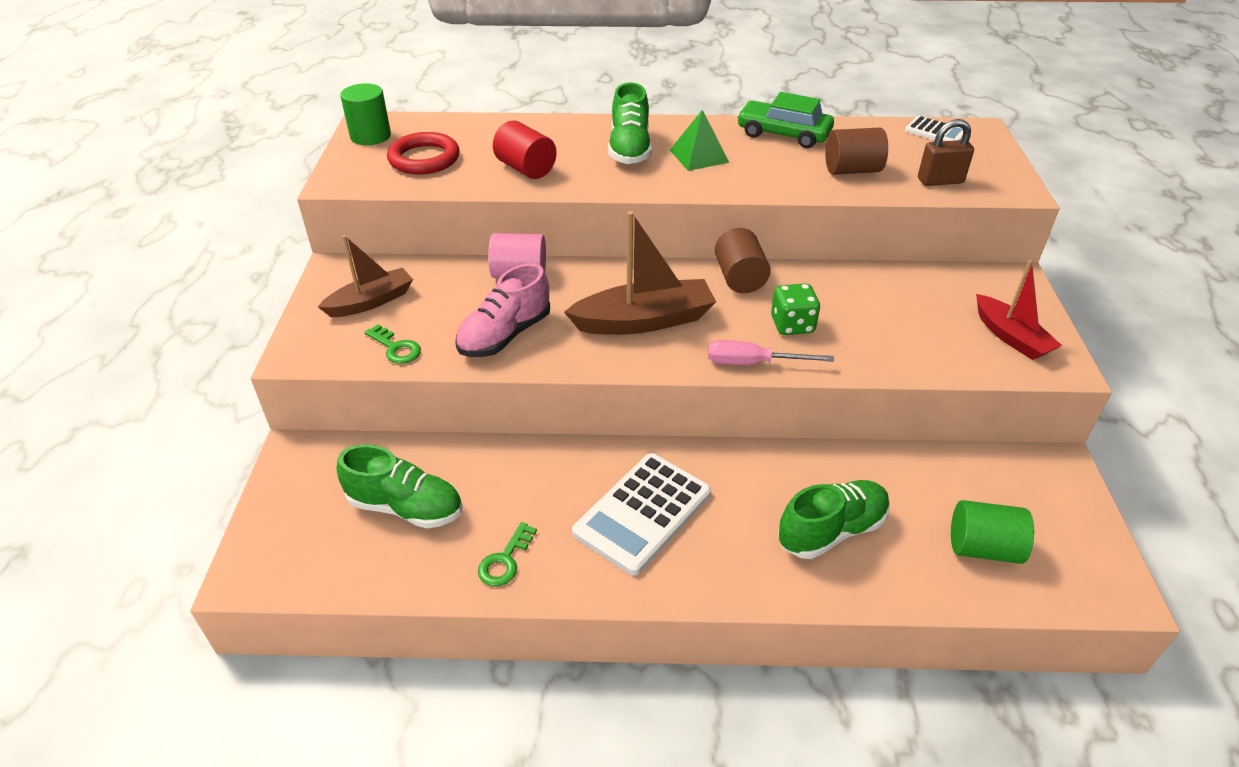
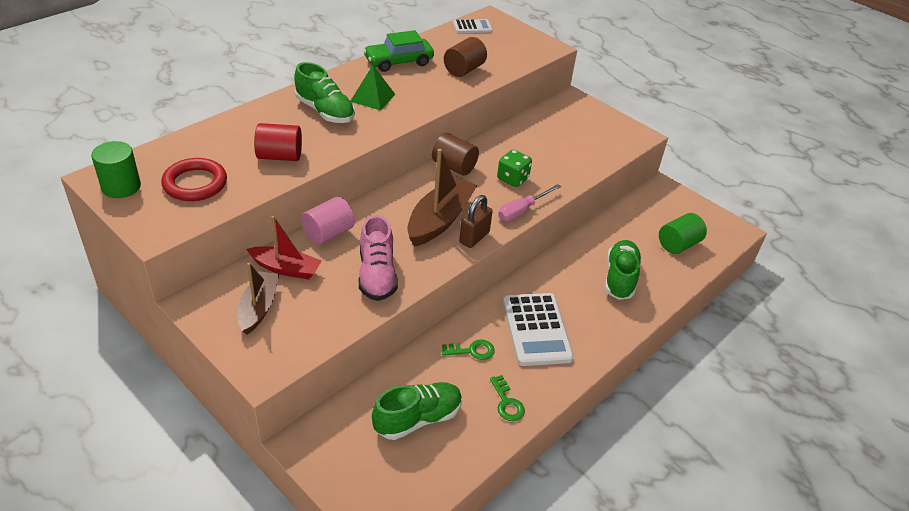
camera: 50 degrees left, 0 degrees up
green key [365,324,421,364] -> green key moved to [442,340,495,360]
brown padlock [918,119,974,186] -> brown padlock moved to [459,195,493,248]
red boat [976,260,1062,360] -> red boat moved to [247,216,322,279]

